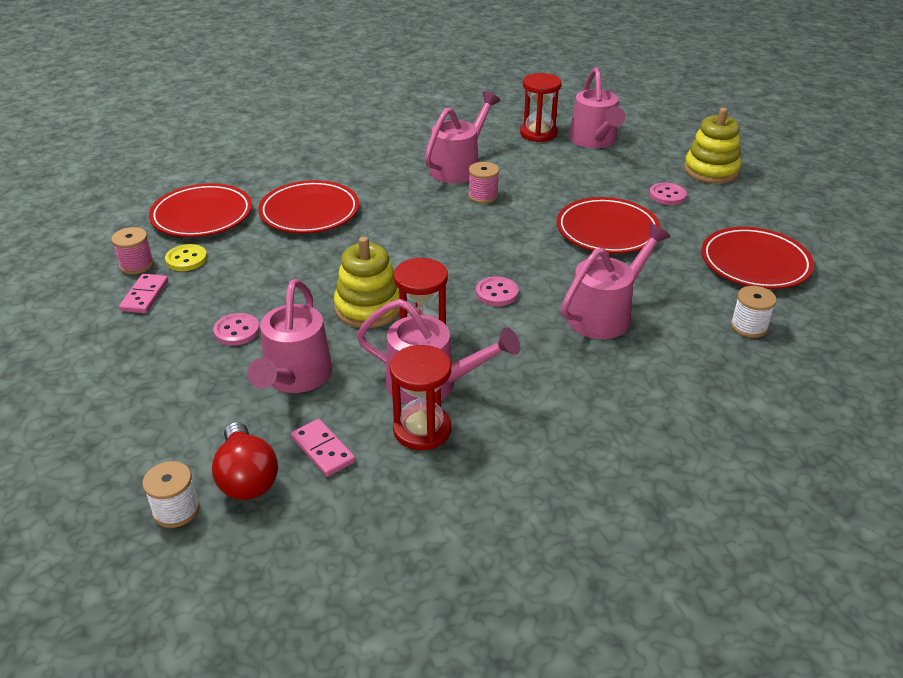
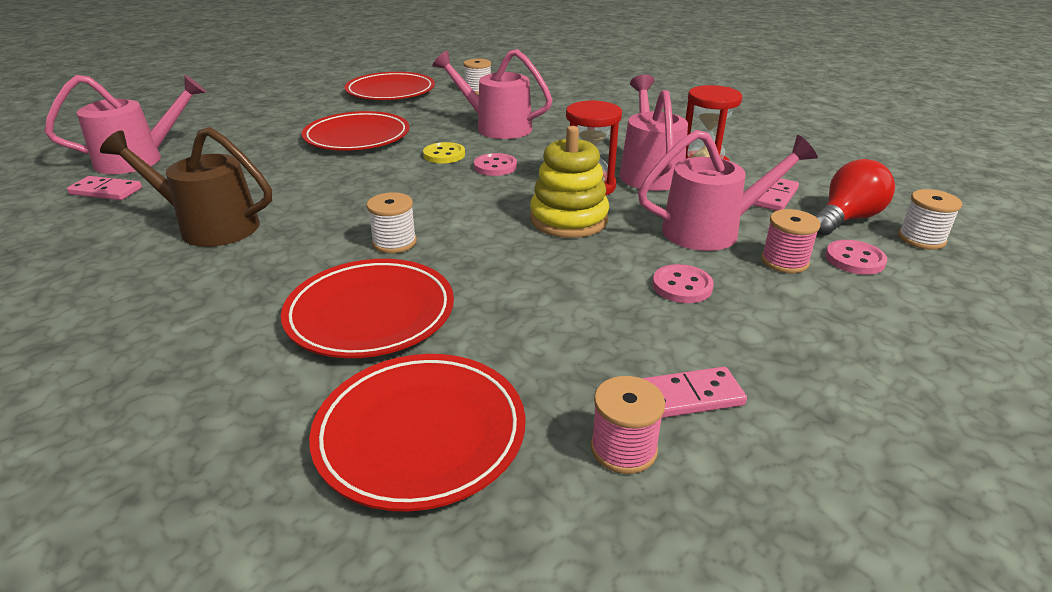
camera: 110 degrees left, 5 degrees down
yellow button [165,244,207,271] -> yellow button moved to [423,142,465,163]
pink watering can [425,91,500,183] -> brown watering can [100,127,272,247]
pink spool [468,162,499,204] -> pink spool moved to [761,209,820,273]
red hourglass [520,73,562,142] -> pink domino [67,176,142,200]
pink button [649,182,687,205] -> pink button moved to [825,240,887,275]
yellow stacking toy [684,108,741,183] -> none
none -> white spool [366,192,417,253]

